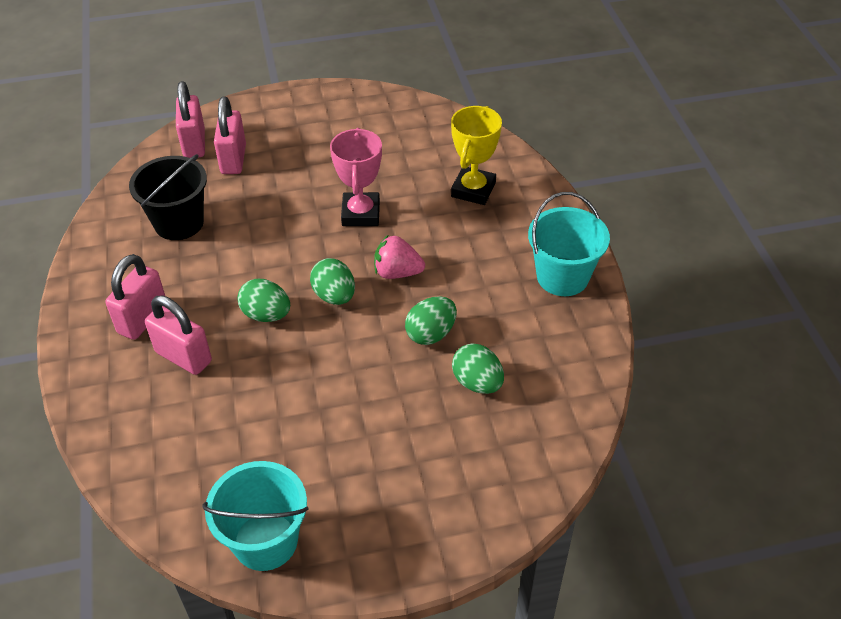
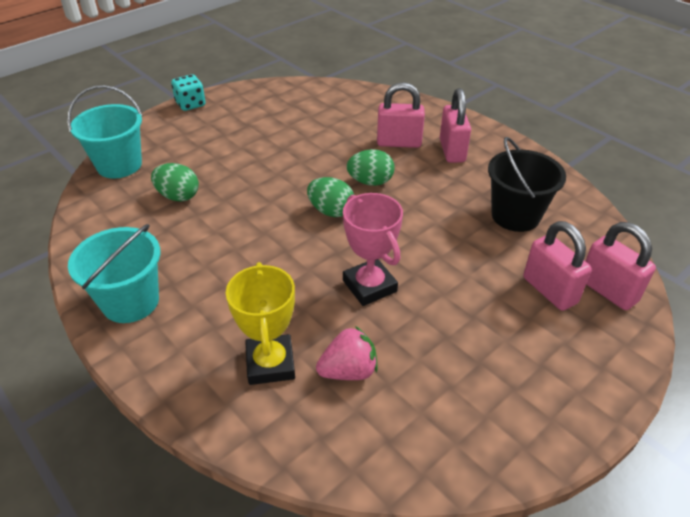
camera: 150 degrees right, 5 degrees down
turquoise bucket [202,461,309,571] -> turquoise bucket moved to [67,85,143,179]
pink strawberry [374,235,425,279] -> pink strawberry moved to [316,326,378,380]
green egg [405,296,457,345] -> none
none -> turquoise dice [171,74,206,111]

